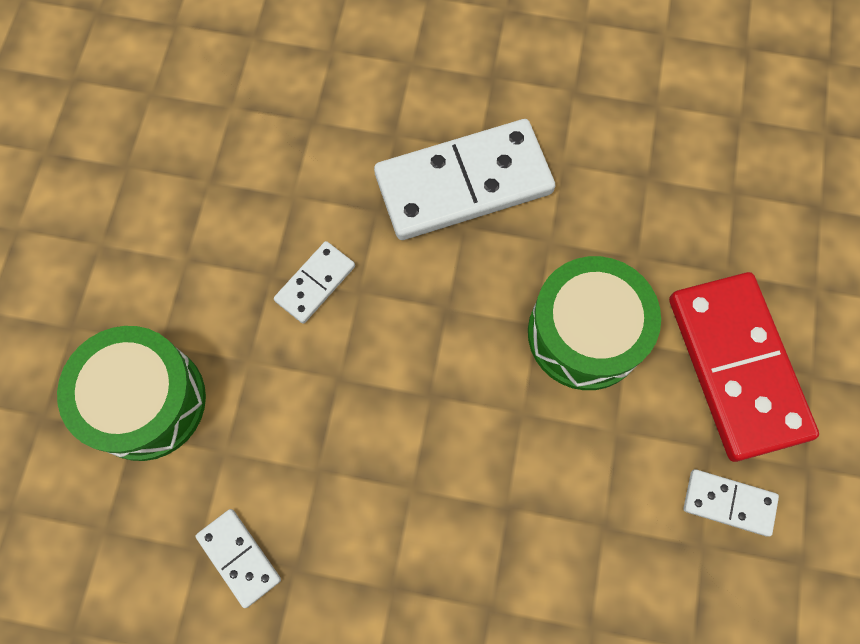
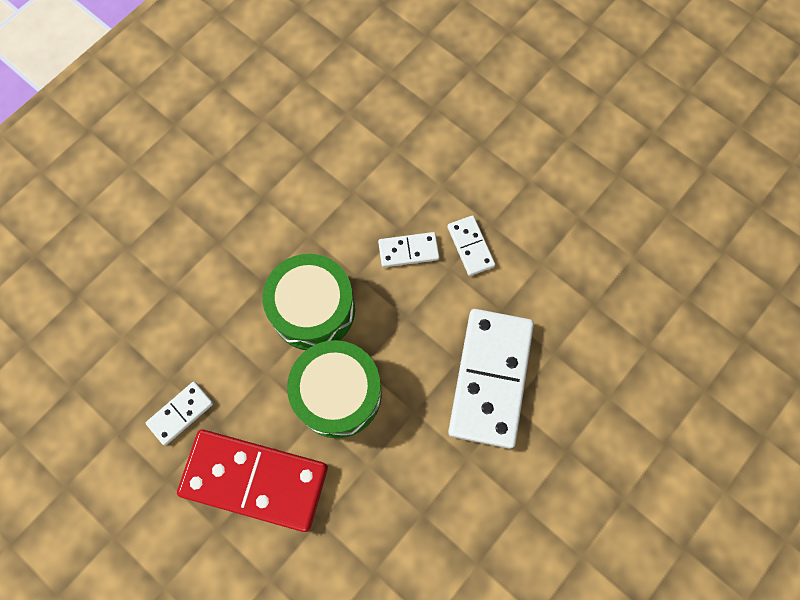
camera: 120 degrees right, 0 degrees up
green drum [57,326,206,461] -> green drum moved to [263,254,355,350]
white domino [195,509,281,608] -> white domino moved to [378,232,440,267]

